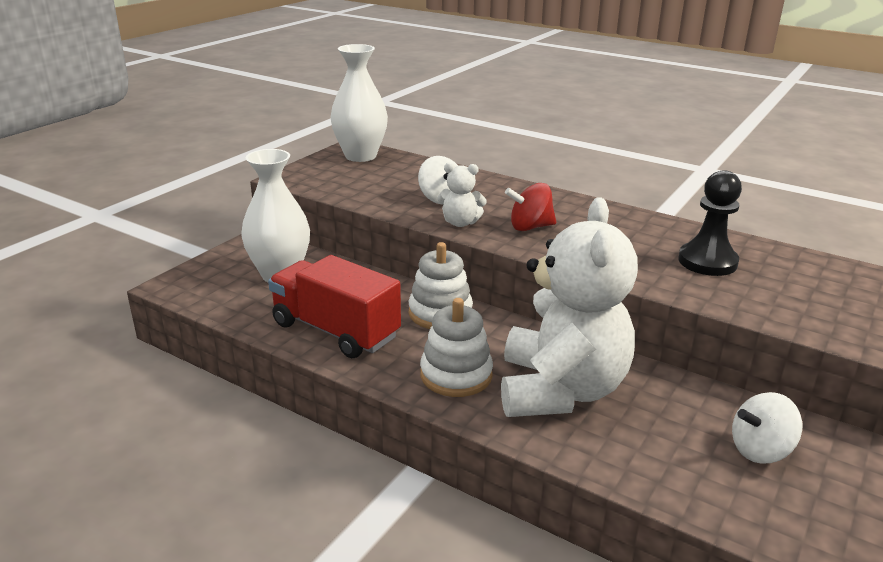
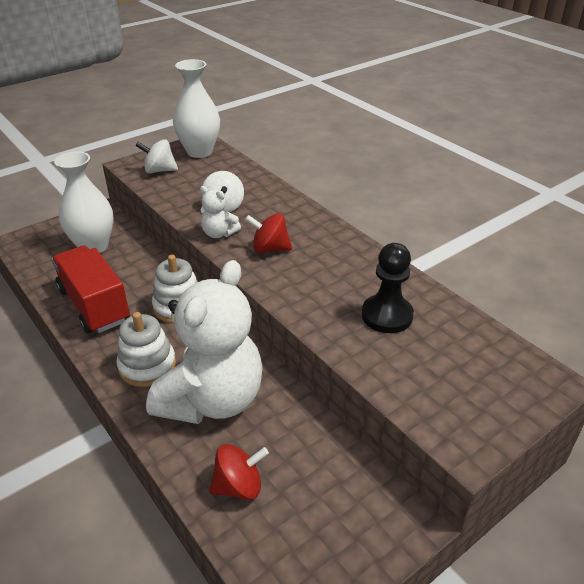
camera: 20 degrees right, 10 degrees up
white spinning top [732,392,802,464] -> white spinning top moved to [135,139,178,173]
none -> red spinning top [209,444,269,500]

